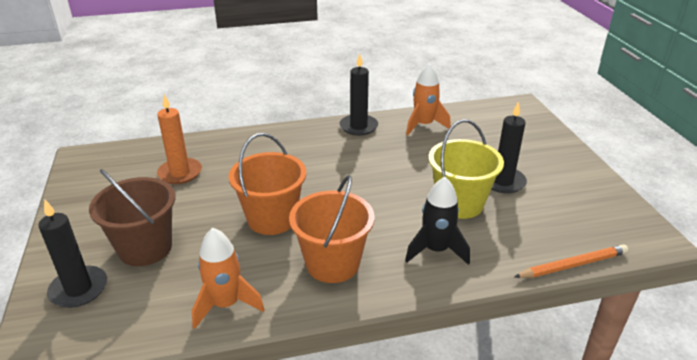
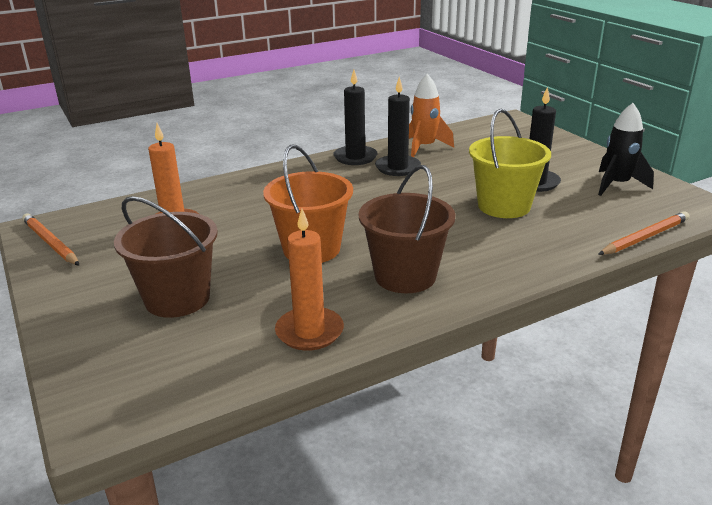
camera: 15 degrees left, 5 degrees down
black candle [39,199,107,308] -> black candle moved to [375,77,421,176]
orange rocket [192,228,265,329] -> orange candle [275,209,344,351]
orange bucket [289,175,374,283] -> brown bucket [359,165,455,293]
black rocket [405,177,470,265] -> black rocket moved to [598,103,654,196]
none -> orange pencil [22,213,79,265]

